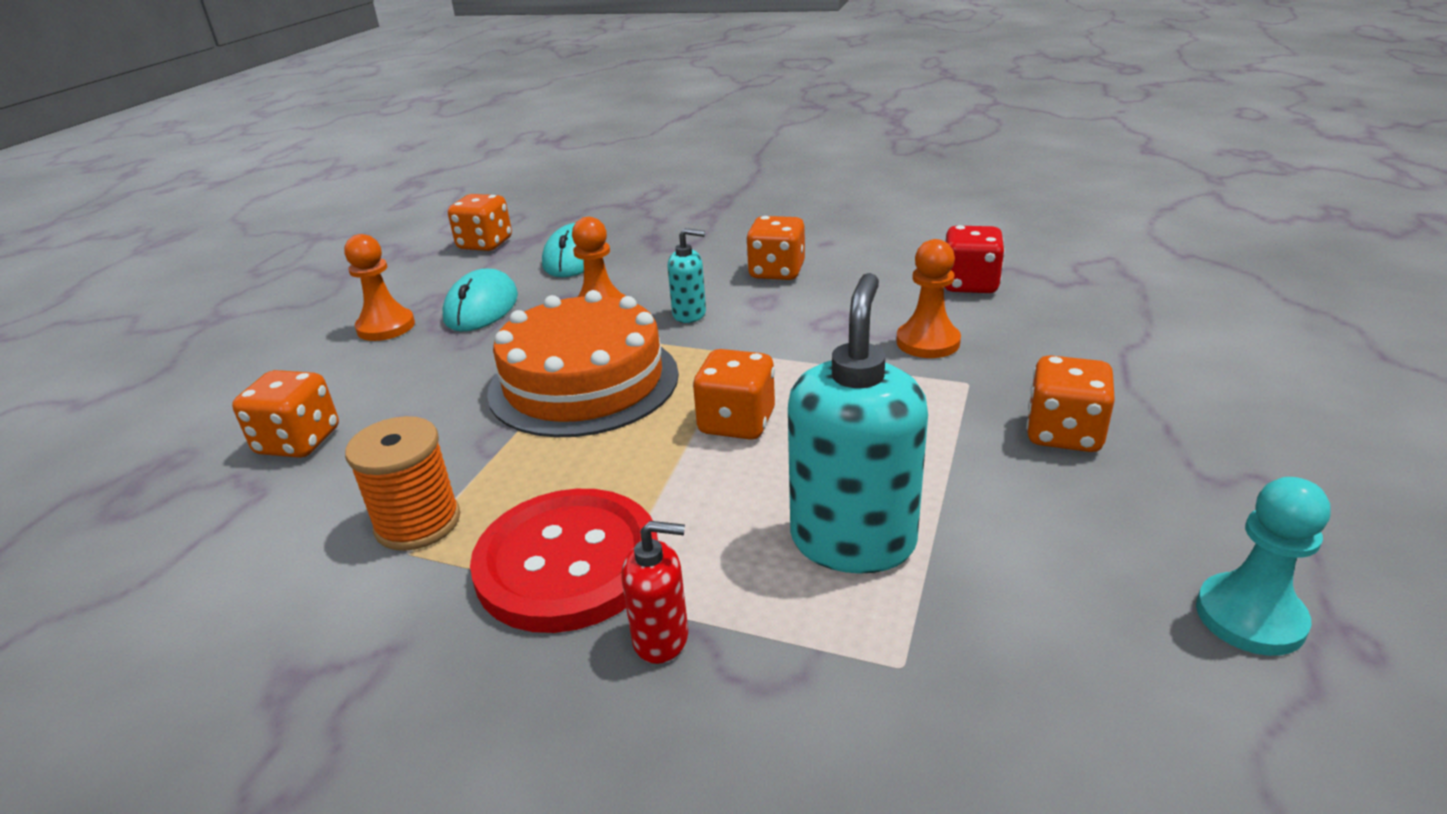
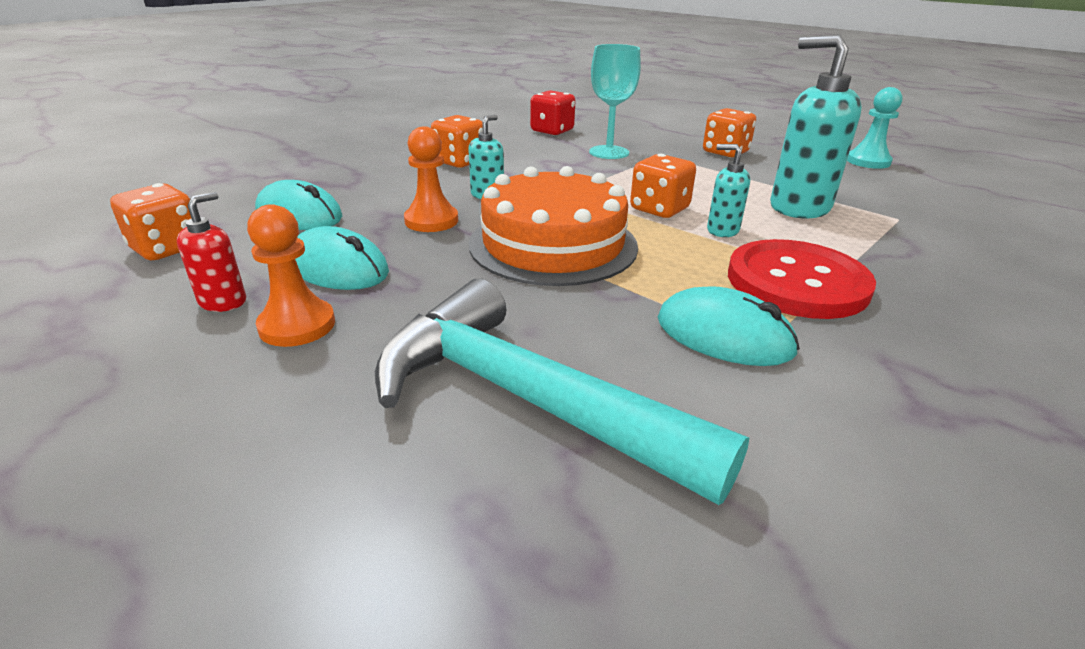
camera: 70 degrees left, 0 degrees up
orange dice [232,370,339,458] -> turquoise hammer [375,278,749,505]
orange spool [345,416,460,551] -> turquoise mouse [658,286,800,366]
red soap dispenser [621,521,688,664] -> red soap dispenser moved to [177,192,246,312]
orange pawn [896,239,961,358] -> turquoise goblet [589,44,641,159]
none -> turquoise soap dispenser [707,144,750,237]

